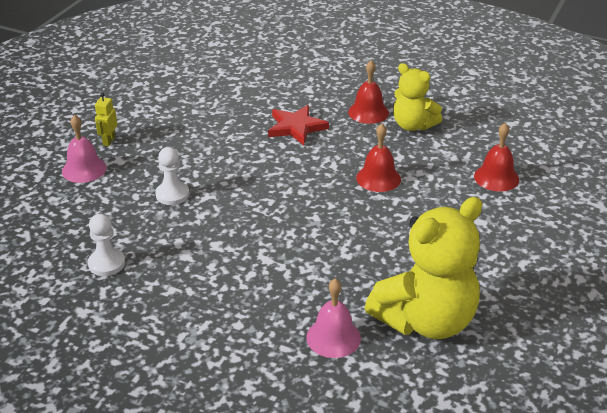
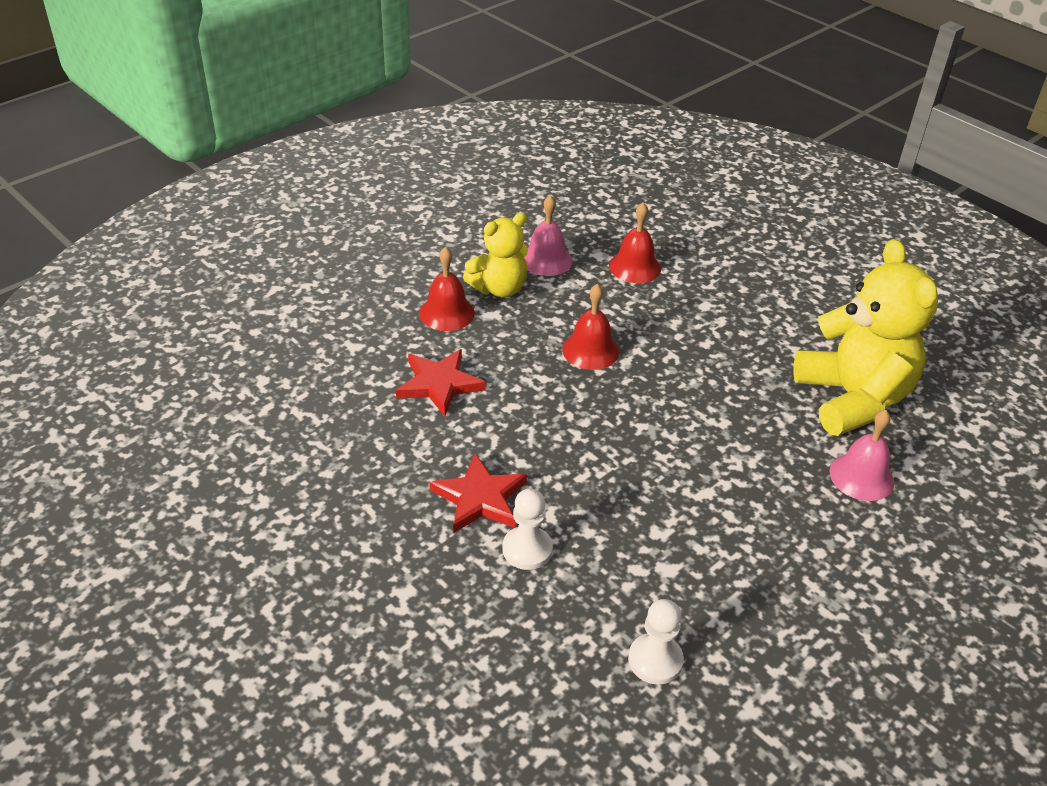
camera: 70 degrees left, 5 degrees up
pink bell [62,115,107,183] -> pink bell moved to [524,195,573,276]
yellow robot [95,93,118,146] -> none
none -> red star [430,453,527,533]

